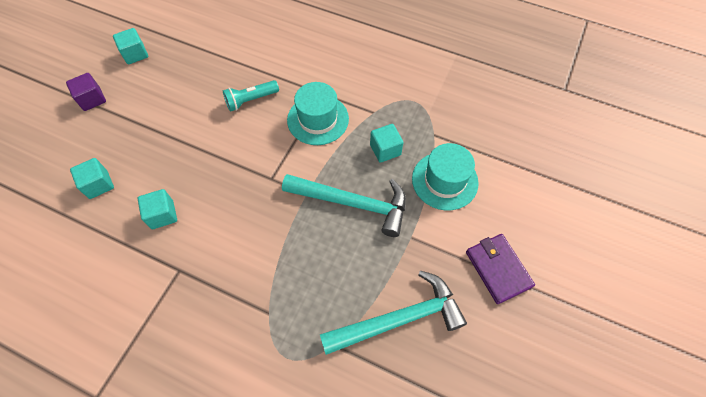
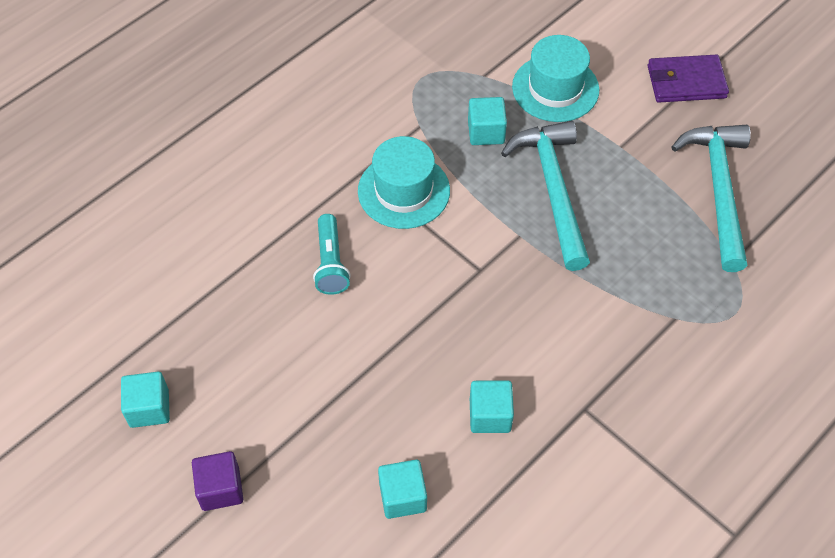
camera: 70 degrees left, 5 degrees down
turquoise hammer [282,174,406,237] -> turquoise hammer turned 45 degrees counterclockwise [501,120,590,271]

